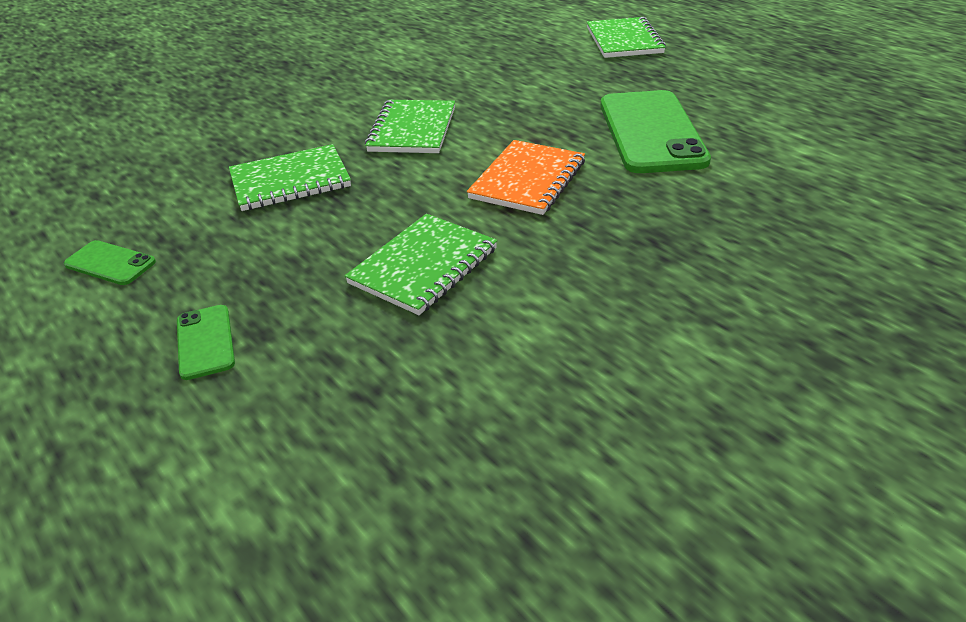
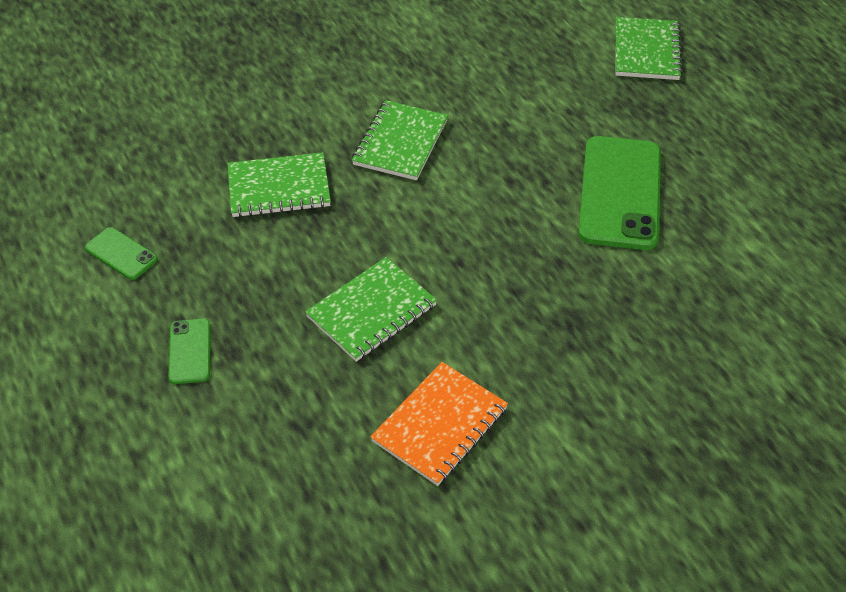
camera: 10 degrees right, 10 degrees up
orange notebook [467,140,585,215] -> orange notebook moved to [370,362,508,486]

